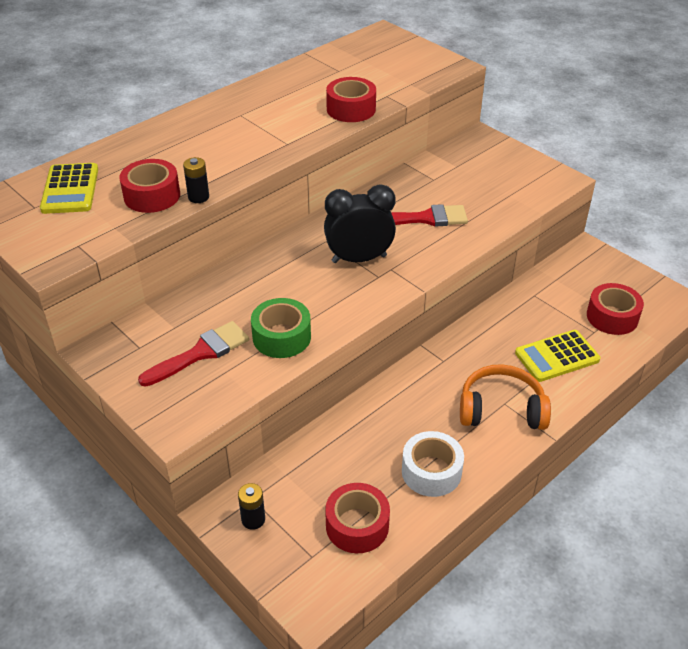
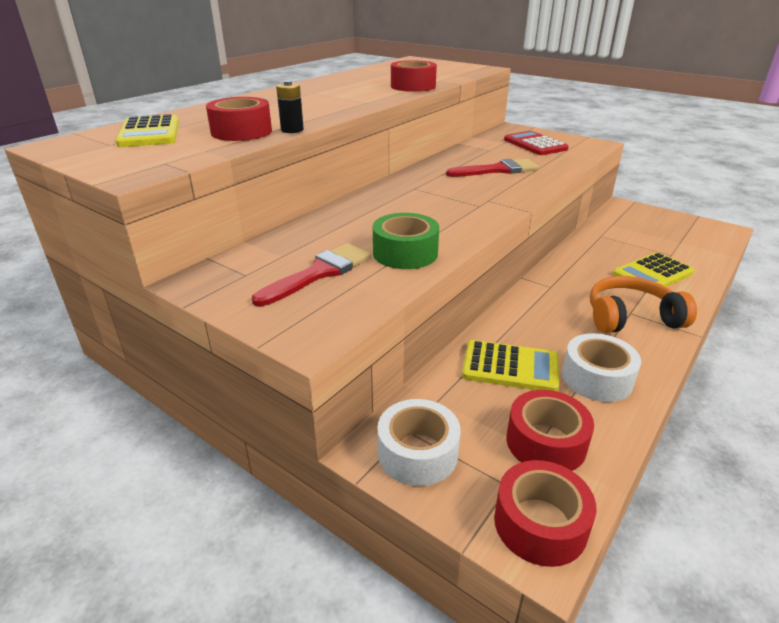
camera: 10 degrees left, 10 degrees down
black battery [238,483,265,530] -> white tape [377,399,461,486]
black clock [324,185,396,263] -> none
red tape [587,283,644,335] -> red tape moved to [494,460,597,567]
none -> yellow calculator [462,340,559,391]
none -> red calculator [504,131,569,155]

